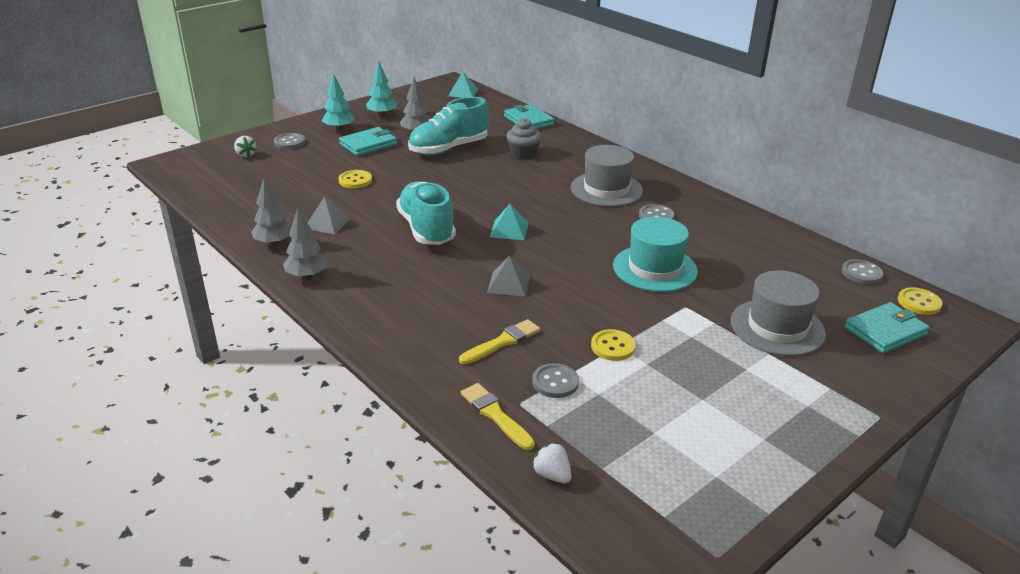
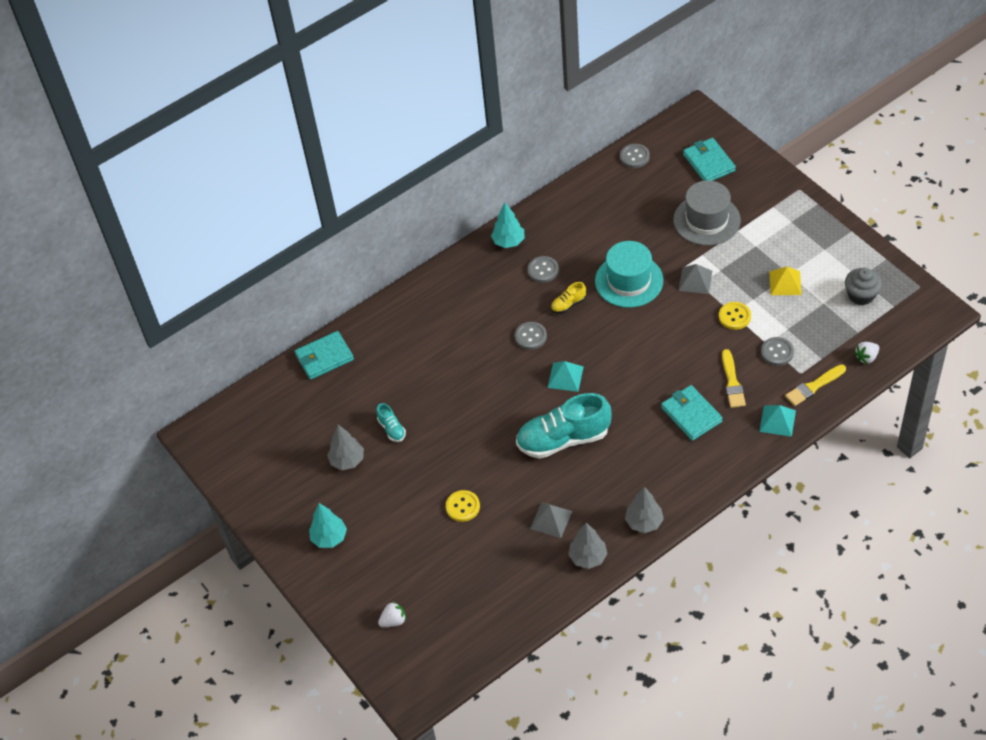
camera: 80 degrees left, 20 degrees up
grey button [274,133,305,149] -> grey button moved to [515,322,547,350]
turquoise wallet [339,127,397,156] -> turquoise wallet moved to [661,385,723,441]
turquoise tree [366,61,398,117] -> turquoise tree moved to [491,202,525,248]
turquoise shoe [408,97,489,155] -> turquoise shoe [376,403,406,442], size x0.44
turquoise pyramid [448,72,478,98] -> turquoise pyramid moved to [759,405,796,437]
yellow brush [459,319,540,364] -> yellow brush turned 150 degrees counterclockwise [722,349,746,408]
grey pyramid [487,256,530,297] -> grey pyramid moved to [678,264,712,294]
grey cupcake [506,118,542,159] -> grey cupcake moved to [845,268,882,305]
grey hat [571,145,643,207] -> none
yellow button [898,287,942,315] -> none
none -> yellow shoe [551,282,586,314]
none -> yellow pyramid [769,266,802,295]

